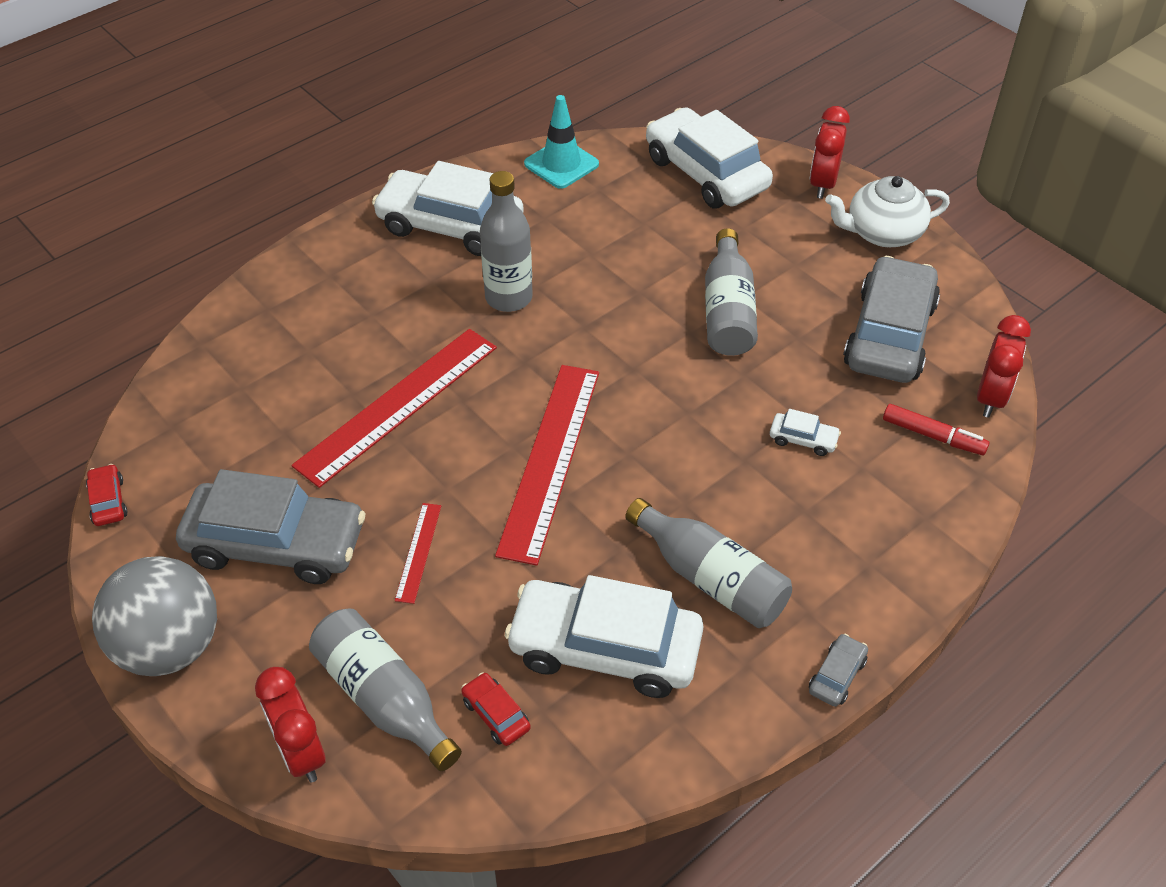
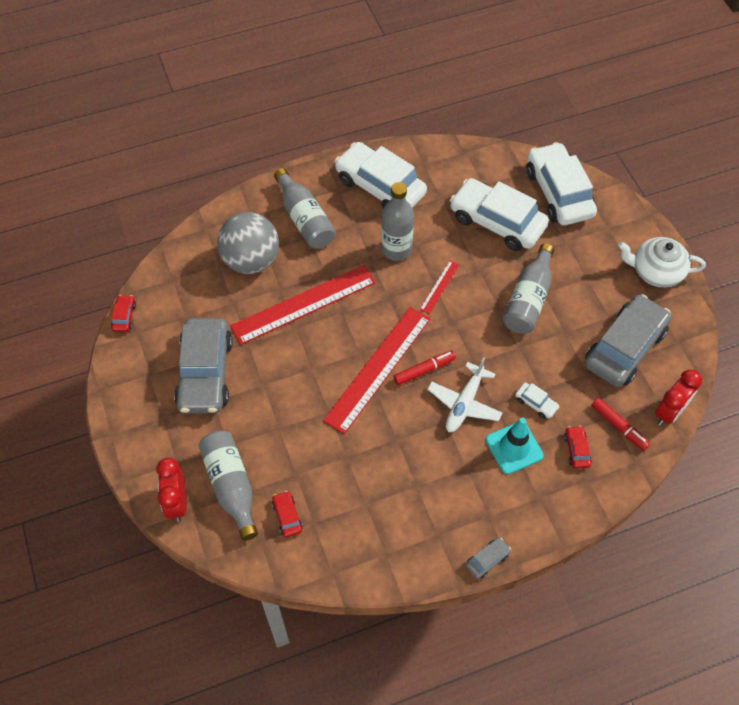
camera: 20 degrees right, 10 degrees up
grey ball [92,556,217,676] -> grey ball moved to [217,212,279,274]
grey car [176,469,366,584] -> grey car turned 60 degrees clockwise [174,318,233,414]
red ruler [395,503,441,604] -> red ruler moved to [420,261,459,314]
white car [505,575,703,698] -> white car moved to [450,178,549,251]
turquoise traffic cone [524,95,599,189] -> turquoise traffic cone moved to [486,417,544,474]
grey bottle [625,498,792,628] -> grey bottle moved to [274,168,336,249]
red clock [810,106,850,199] -> none
none -> red marker [393,351,456,385]
none -> white plane [427,357,502,432]
none -> red car [564,426,592,469]

